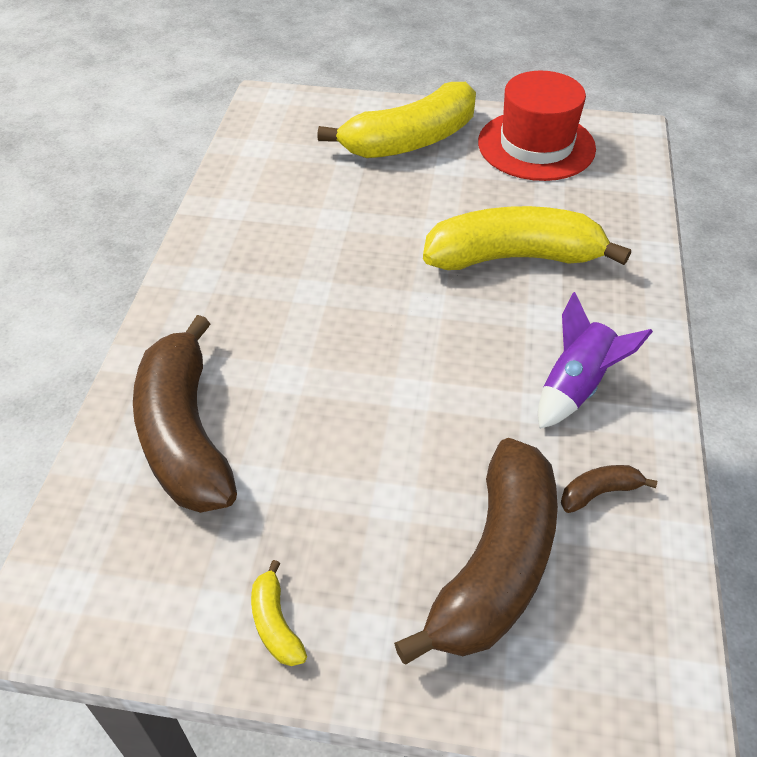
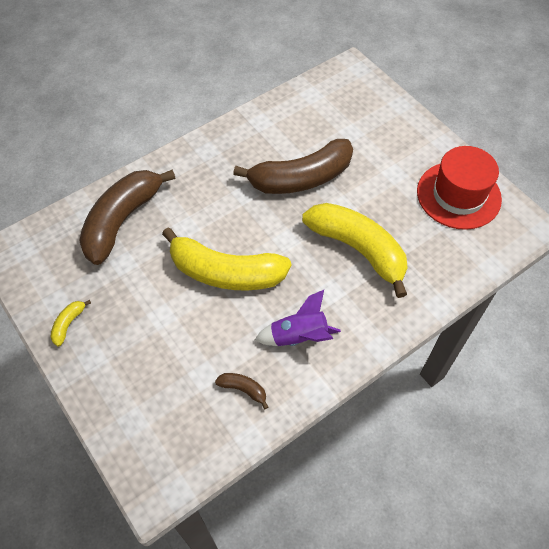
camera: 45 degrees right, 10 degrees up
yellow banana [317,82,476,158] -> yellow banana moved to [162,227,291,290]
brown banana [394,438,558,664] -> brown banana moved to [233,139,353,194]

